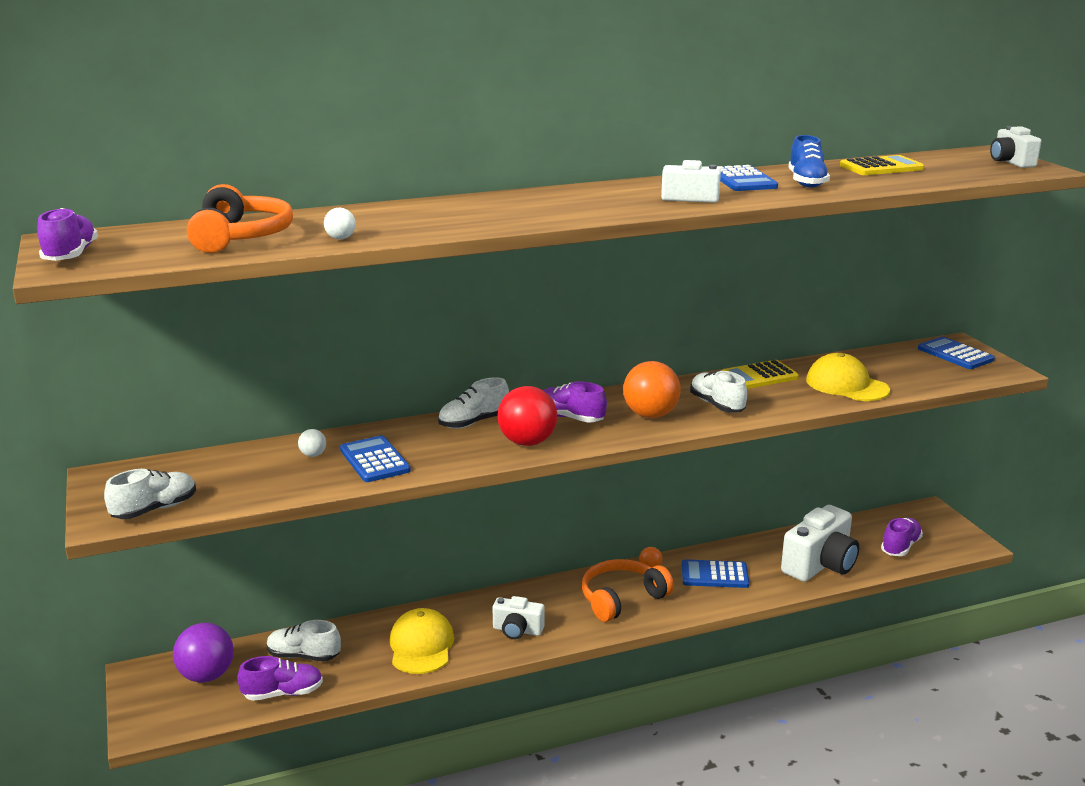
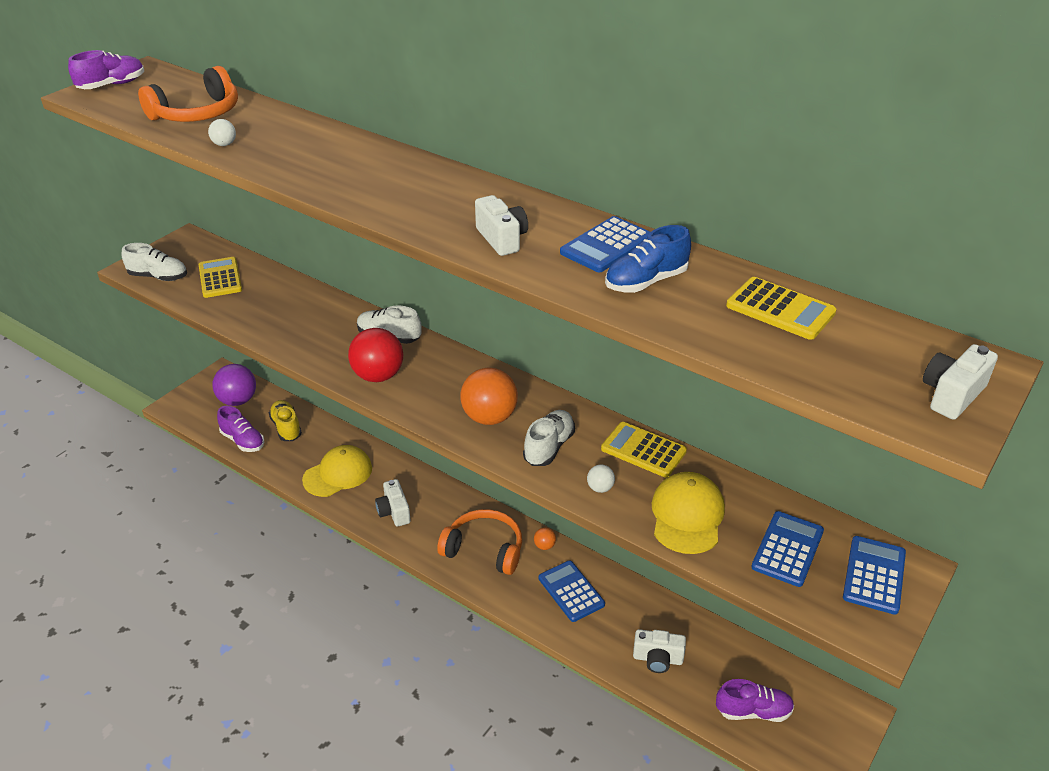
camera: 55 degrees right, 15 degrees up
white shoe [267,620,341,661] -> yellow shoe [269,400,302,441]
white ball [298,429,326,457] -> white ball moved to [587,464,615,493]
blue calculator [340,435,411,482] -> blue calculator moved to [751,511,824,587]
purple shoe [543,381,607,423] -> none
white camera [781,505,859,582] -> white camera [633,629,686,673], size x0.56
none -> yellow calculator [198,257,242,298]

